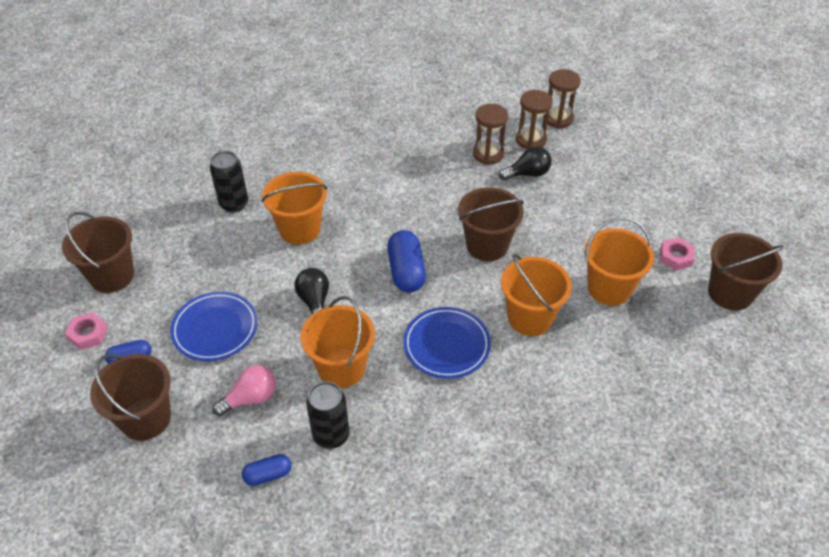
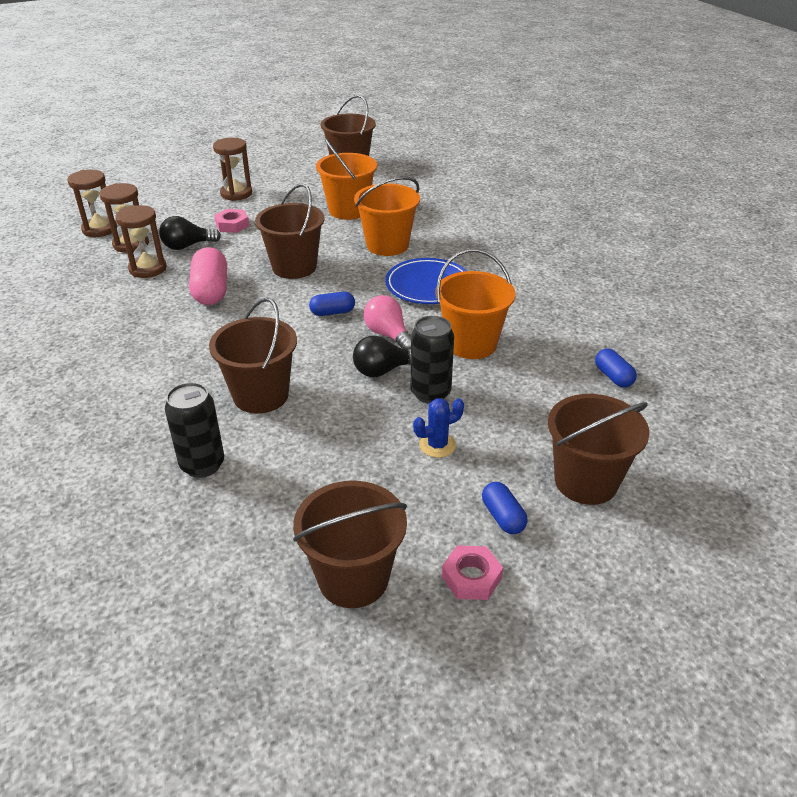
camera: 95 degrees left, 10 degrees down
blue plate [170,292,258,361] -> blue cactus [413,398,464,458]
pink light bulb [212,365,276,416] -> pink light bulb moved to [364,295,411,349]
orange bucket [261,172,327,245] -> brown bucket [209,297,297,414]
black can [306,382,350,449] -> black can moved to [411,316,454,404]
blue capsule [387,230,426,293] -> blue capsule [309,292,355,316], size x0.57
black light bulb [499,146,551,180] -> black light bulb turned 90 degrees counterclockwise [159,216,221,250]
pink nut [660,237,695,271] -> pink nut moved to [214,209,249,233]
none -> pink capsule [189,247,227,305]
none -> brown hourglass [213,138,252,201]

